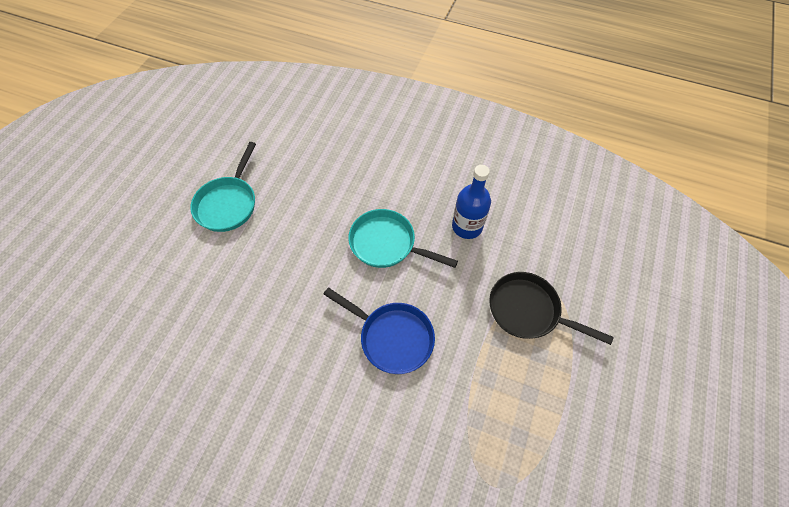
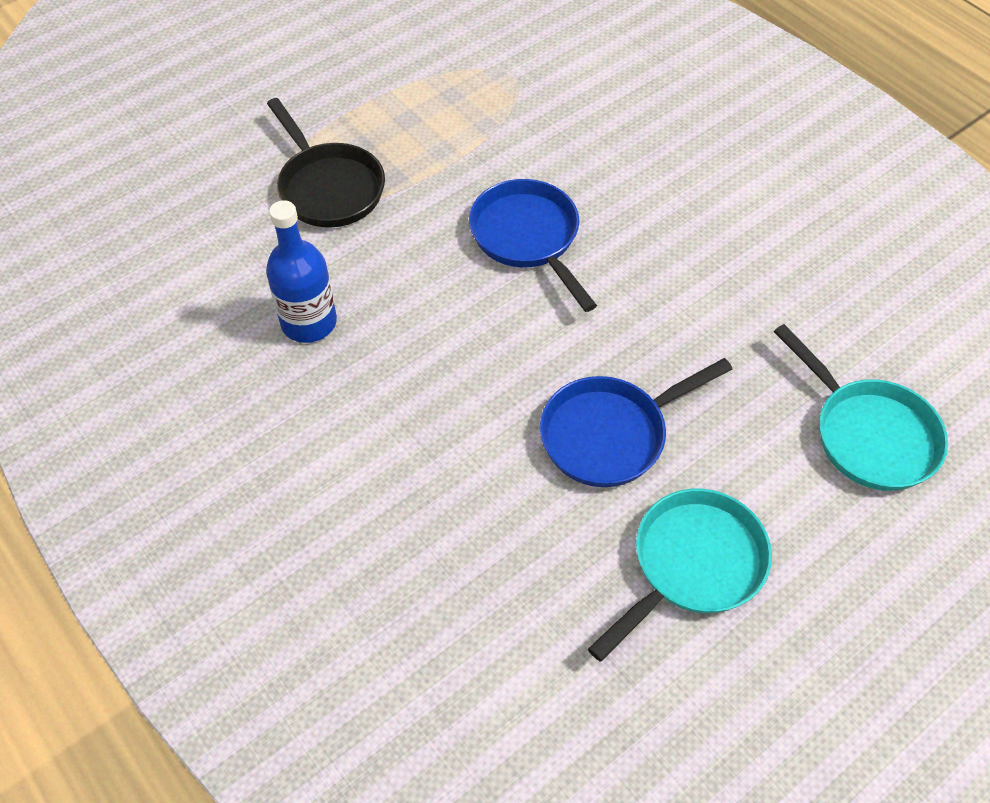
camera: 150 degrees left, 5 degrees down
turquoise pan [348,209,458,268] -> turquoise pan moved to [774,324,948,491]
none -> blue pan [540,358,732,487]

